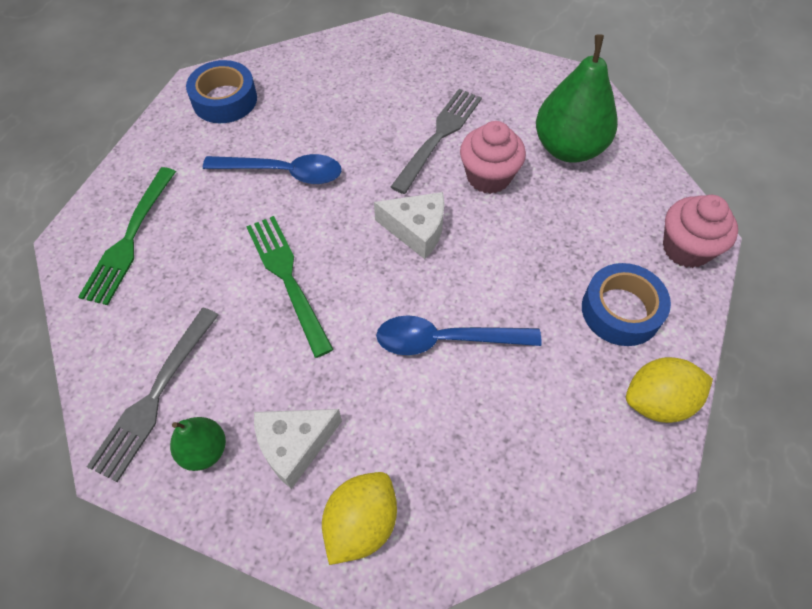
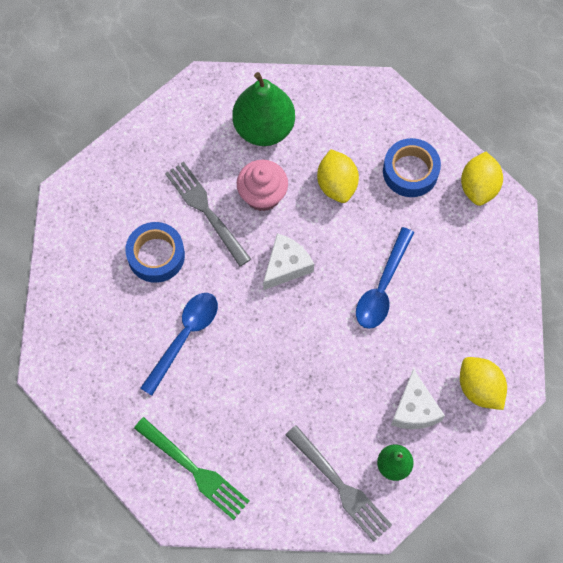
camera: 65 degrees left, 10 degrees up
blue tape [186,60,257,123] -> blue tape moved to [125,222,185,283]
green fork [246,216,334,358] -> none
pink cupcake [663,195,738,268] -> none
none -> yellow lemon [317,149,359,203]

